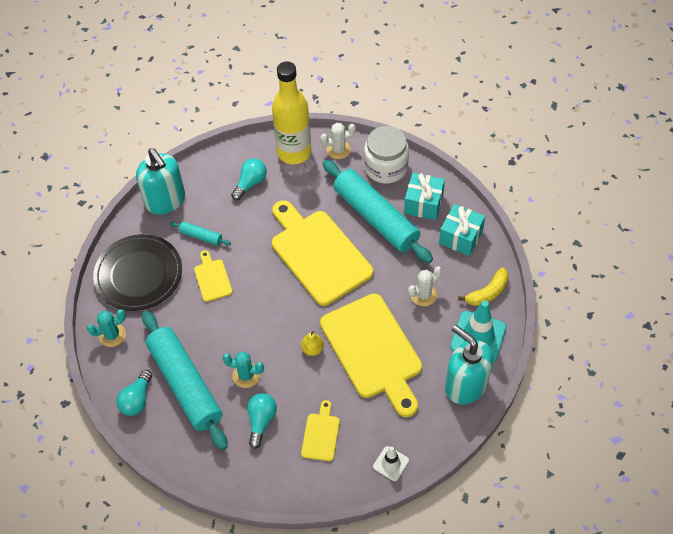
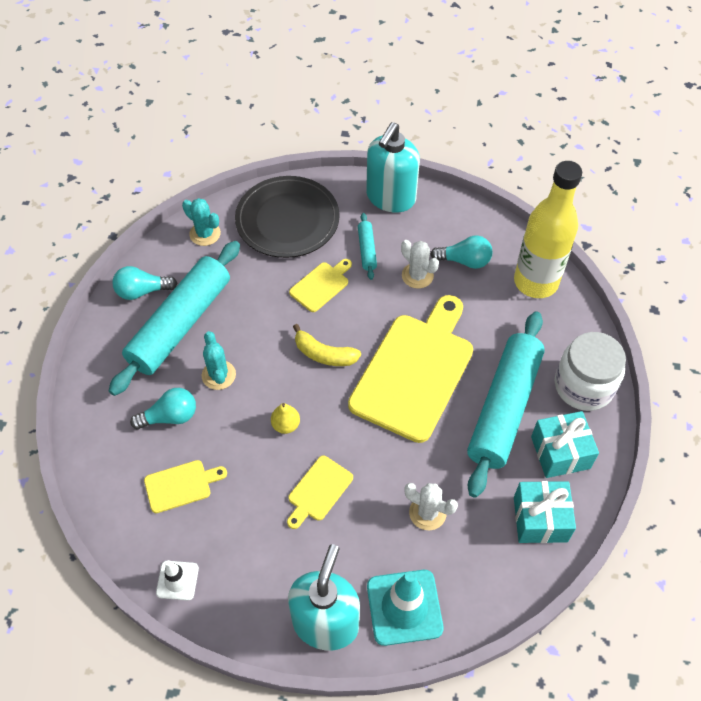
camera: 60 degrees right, 0 degrees up
white cactus [320,123,356,159] -> white cactus moved to [401,240,439,289]
yellow cutting board [320,294,422,417] -> yellow cutting board [287,456,353,529], size x0.45
yellow banana [458,268,509,306] -> yellow banana moved to [293,324,361,366]

